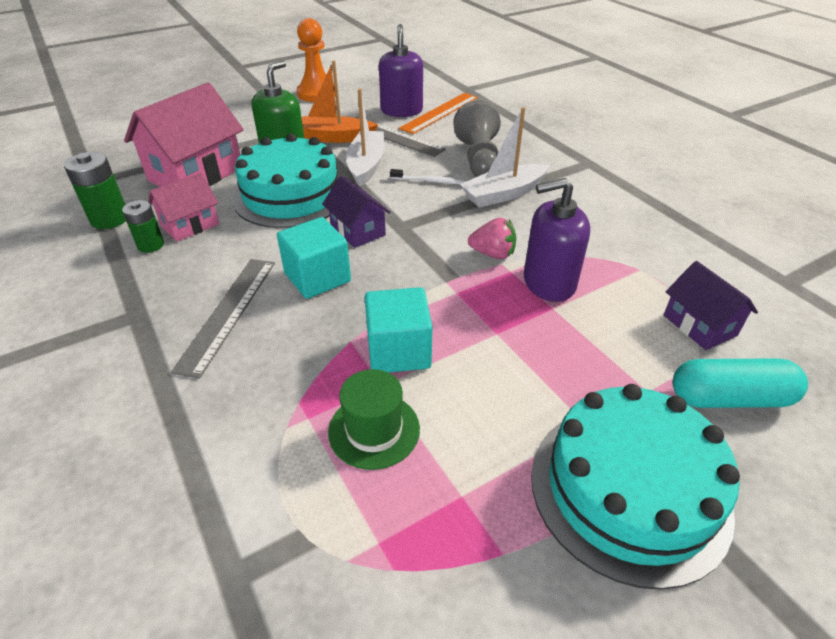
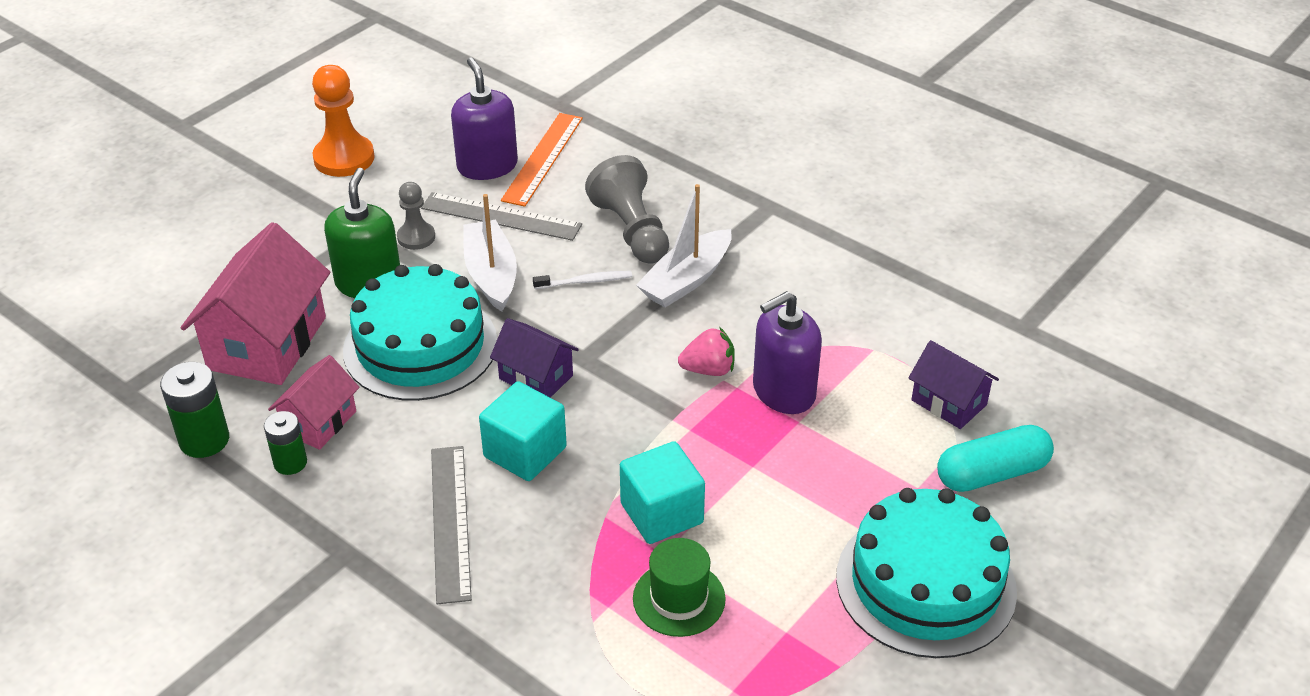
camera: 20 degrees left, 0 degrees up
orange boat [301,60,378,143] -> grey pawn [397,182,435,250]

